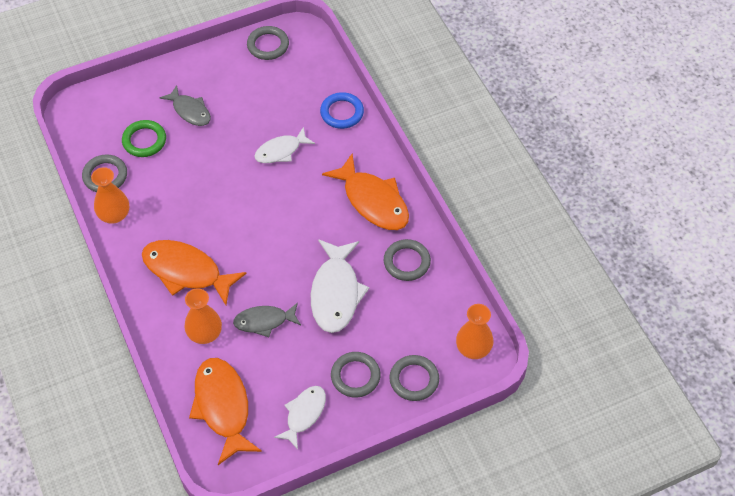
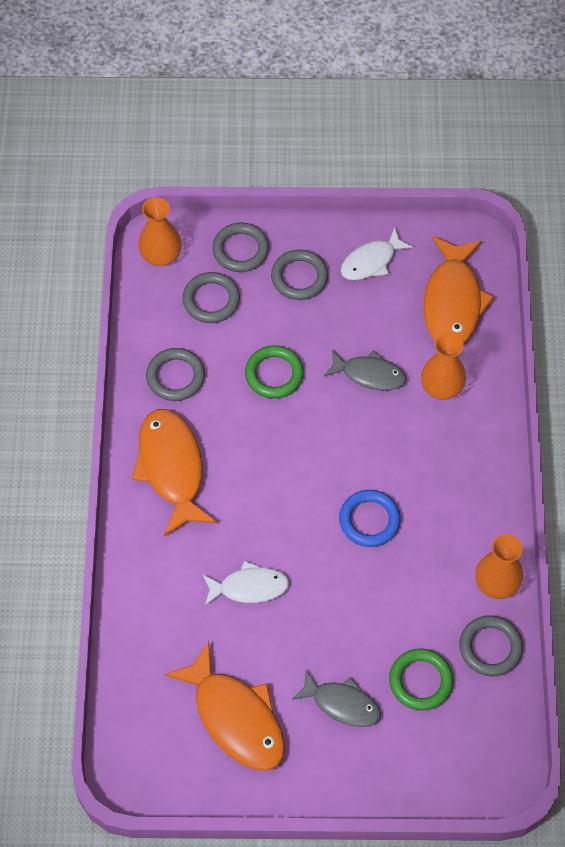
camera: 155 degrees left, 5 degrees up
orange fish [142,240,247,305] -> orange fish moved to [164,641,285,771]
grey fish [160,85,211,126] -> grey fish turned 135 degrees clockwise [292,669,381,727]
grey ring [247,26,289,60] -> grey ring moved to [182,272,240,323]
white fish [311,239,369,333] -> green ring [245,345,304,399]
blue ring [320,92,364,129] -> blue ring moved to [339,490,401,547]

